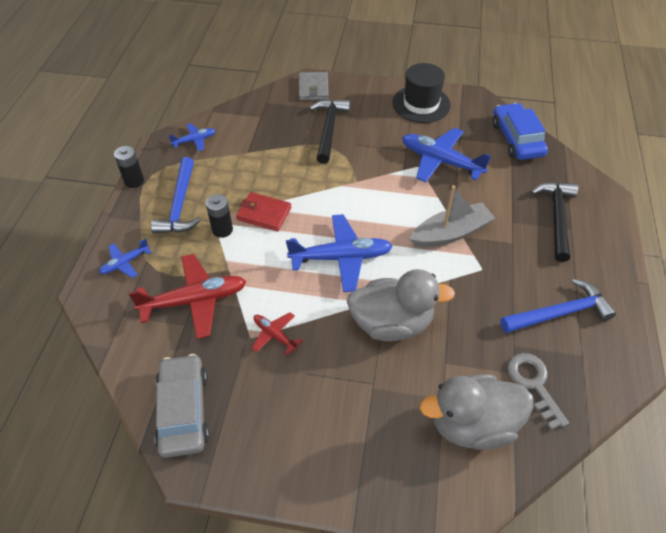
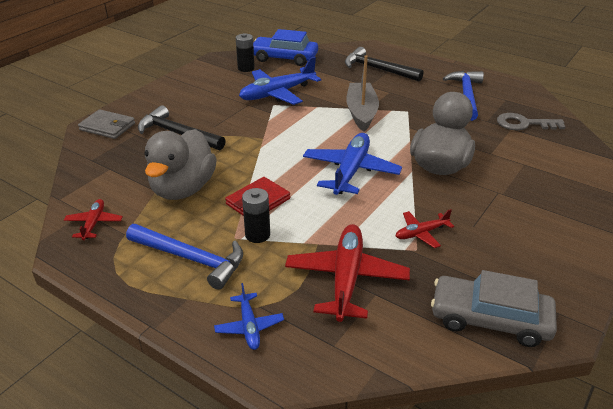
camera: 65 degrees left, 15 degrees down
black battery [114,146,144,188] -> black battery moved to [236,33,255,72]
blue plane [169,123,216,151] -> red plane [64,199,123,240]
black hat [392,63,451,123] -> none
grey duck [420,374,533,450] -> grey duck moved to [144,129,217,200]

